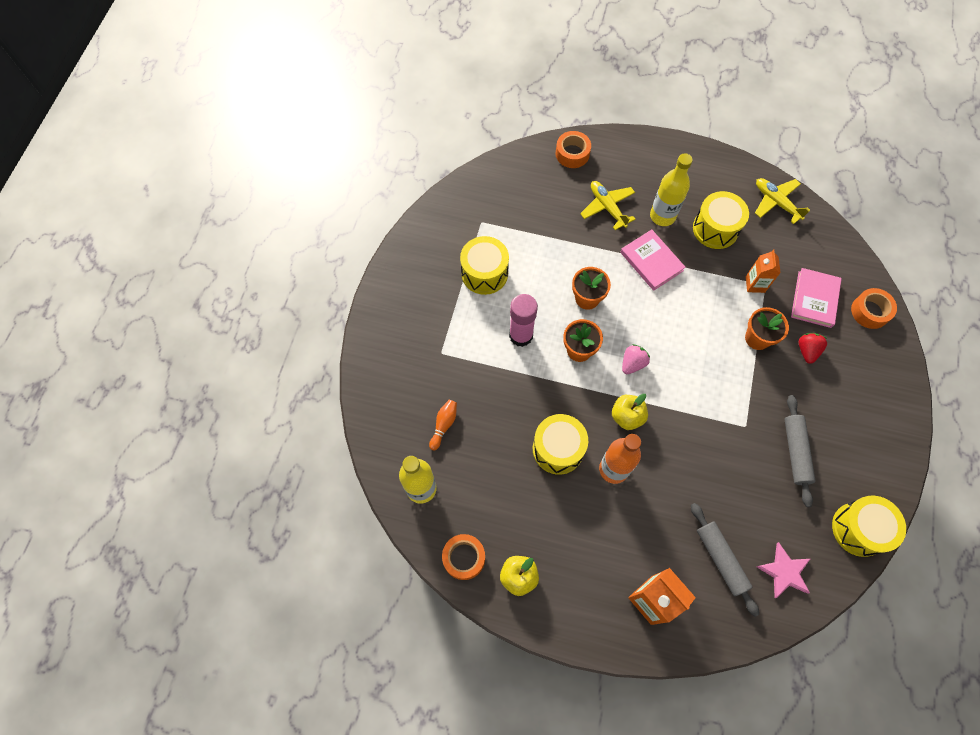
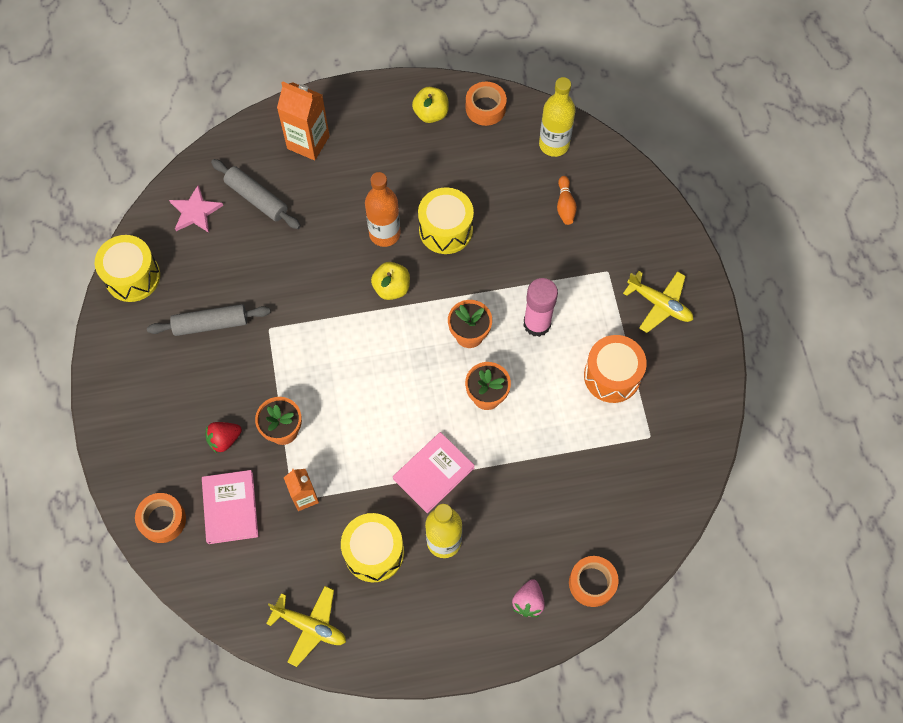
camera: 155 degrees right, 0 degrees up
yellow drum [460,236,509,295] -> orange drum [584,335,647,403]
yellow plane [580,181,635,230] -> yellow plane moved to [623,271,693,333]
pink book [620,229,686,291] -> pink book turned 75 degrees counterclockwise [393,432,475,513]
pink strawberry [622,344,650,374] -> pink strawberry moved to [512,579,545,617]
grey rolling pin [785,395,816,507] -> grey rolling pin turned 75 degrees counterclockwise [147,304,271,336]
red strawberry [799,333,827,364] -> red strawberry turned 75 degrees clockwise [205,422,242,453]

